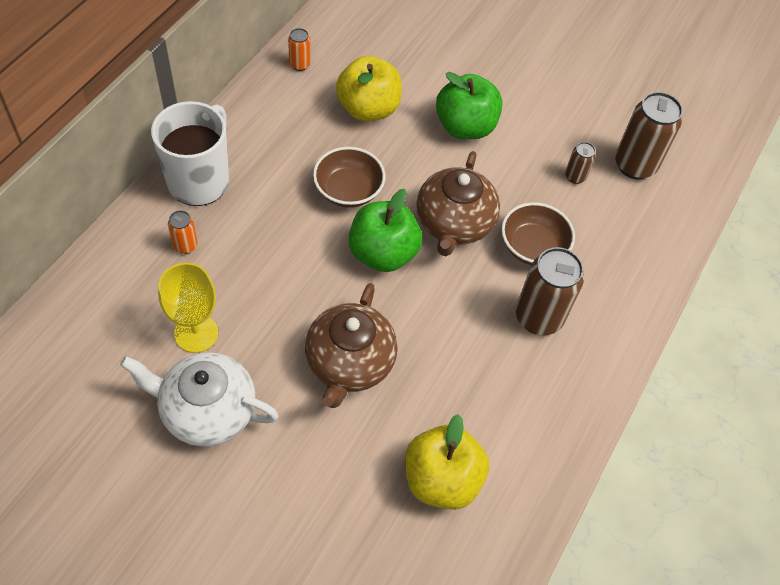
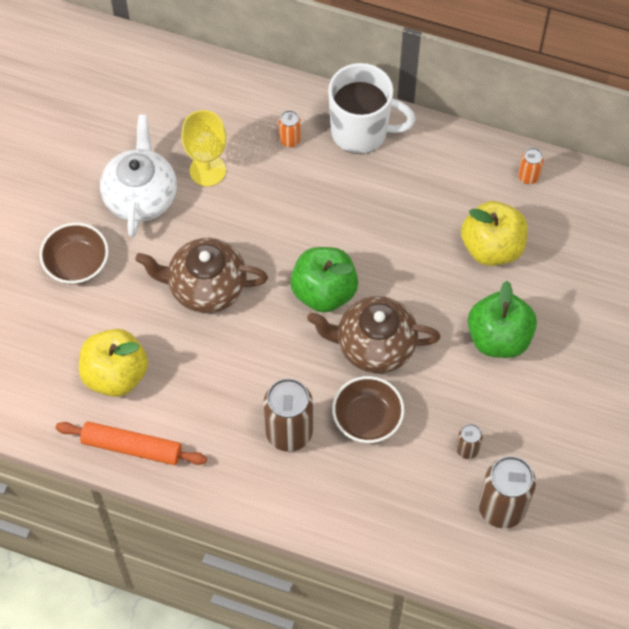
camera: 85 degrees right, 5 degrees up
brown bowl [313,147,385,208] -> brown bowl moved to [39,223,109,284]
none -> orange rolling pin [56,422,207,465]

